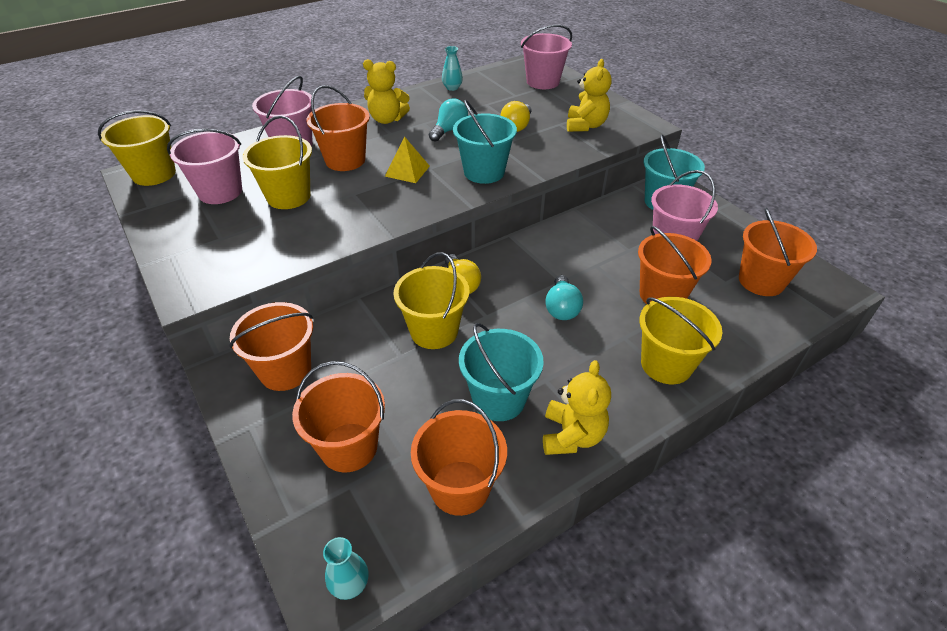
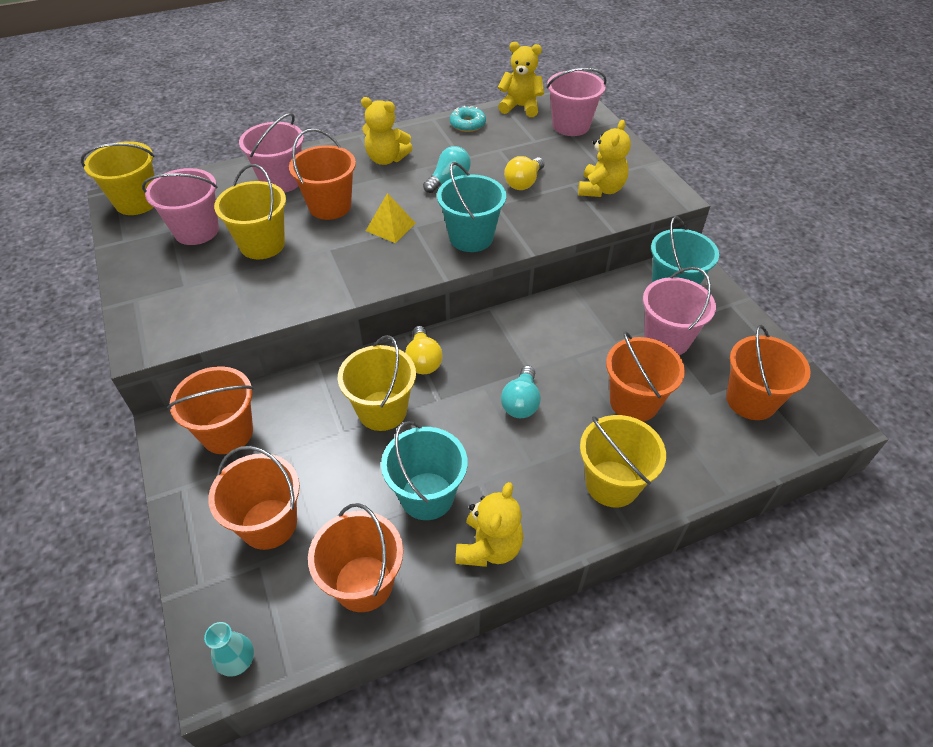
camera: 10 degrees right, 5 degrees up
turquoise vase [442,46,463,91] -> turquoise donut [450,106,486,132]
none -> yellow teddy bear [498,42,544,117]

